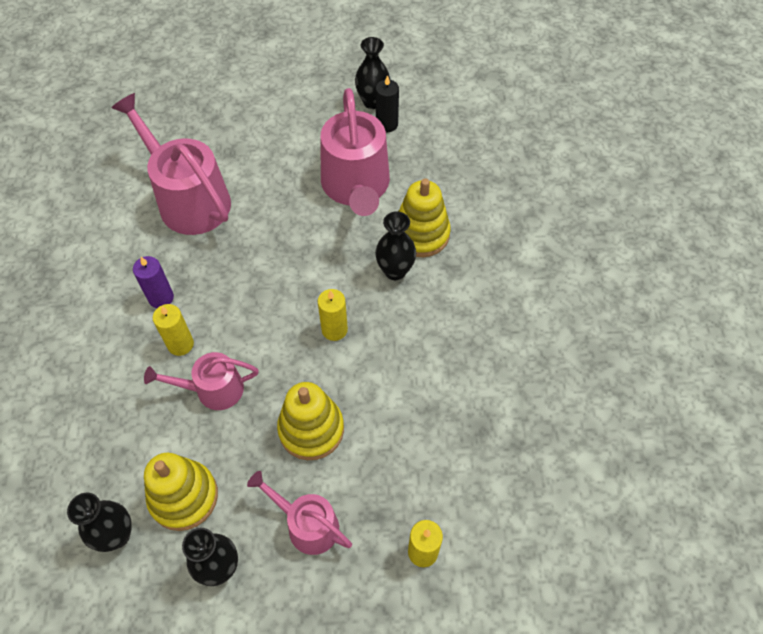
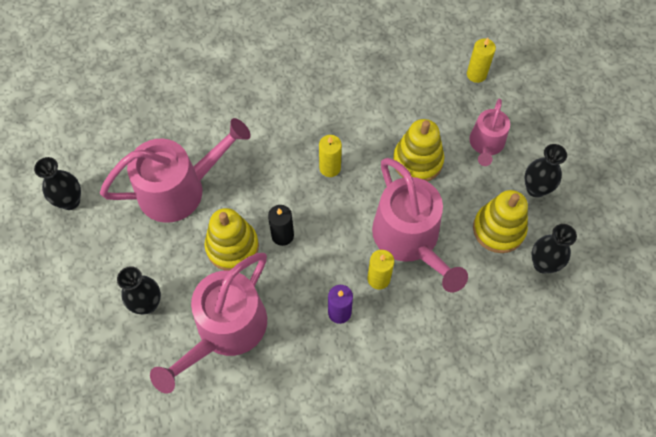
camera: 105 degrees left, 5 degrees up
pink watering can [144,352,259,410] -> pink watering can [372,158,468,292], size x1.76
black vase [375,211,416,280] -> black vase moved to [117,266,161,314]
black candle [376,75,399,132] -> black candle moved to [268,205,294,246]
yellow stacking toy [398,179,451,257] -> yellow stacking toy moved to [204,208,259,271]

